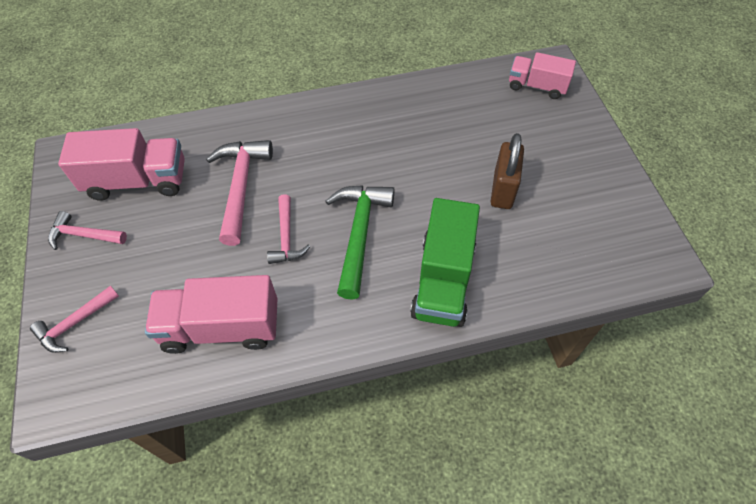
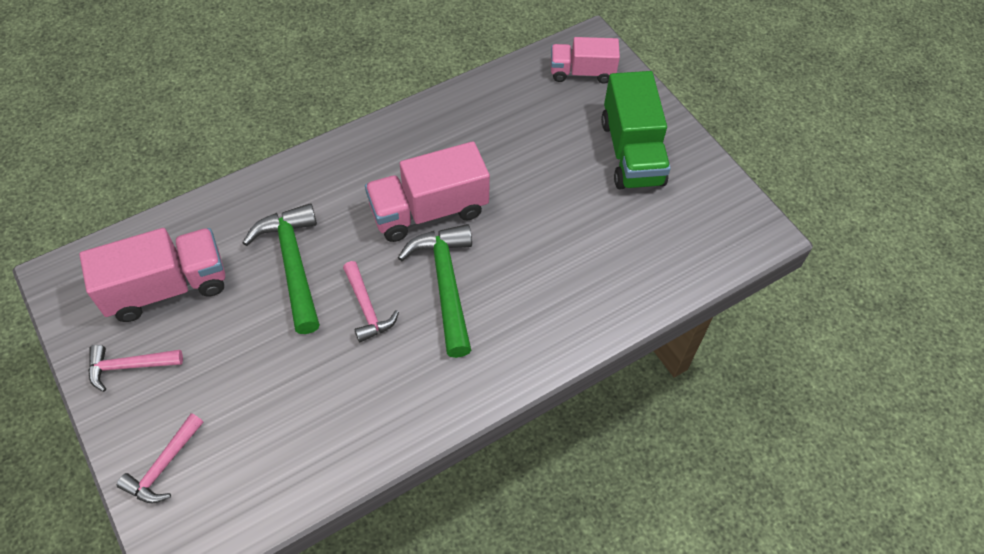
camera: 20 degrees left, 0 degrees up
pink truck [145,275,277,354] -> pink truck moved to [365,141,490,242]
pink hammer [206,140,273,246] -> green hammer [242,203,320,334]
green truck [410,198,480,327] -> green truck moved to [601,71,671,190]
brown padlock [491,133,524,209] -> none

